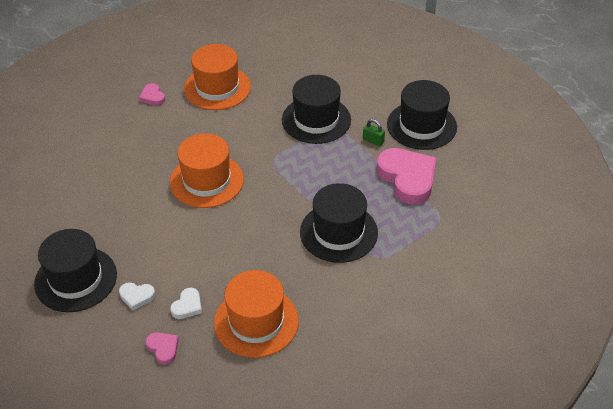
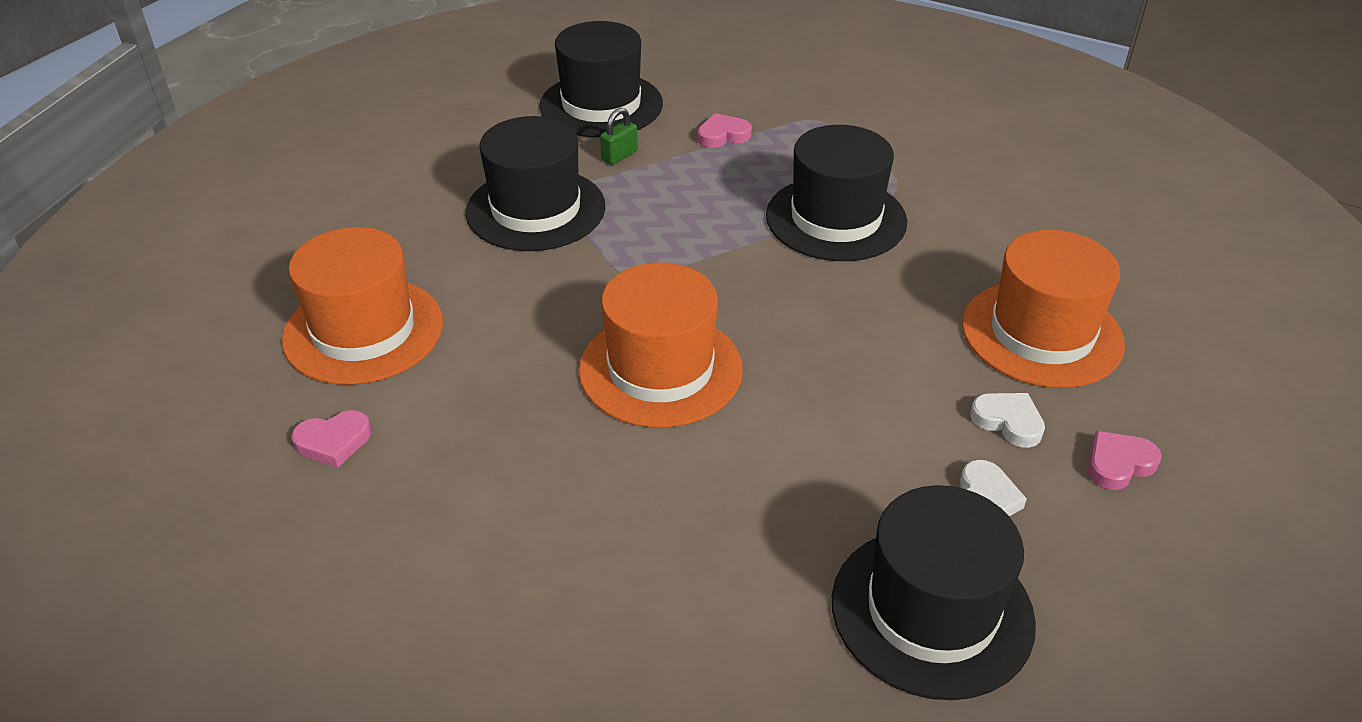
camera: 80 degrees left, 5 degrees down
pink heart [376,148,437,204] -> pink heart [698,113,752,148], size x0.46

